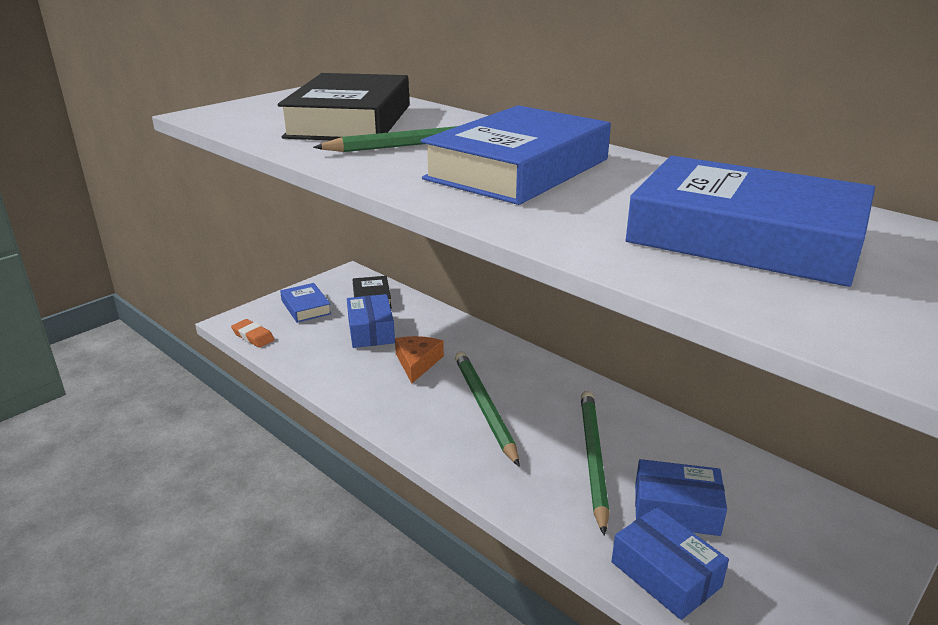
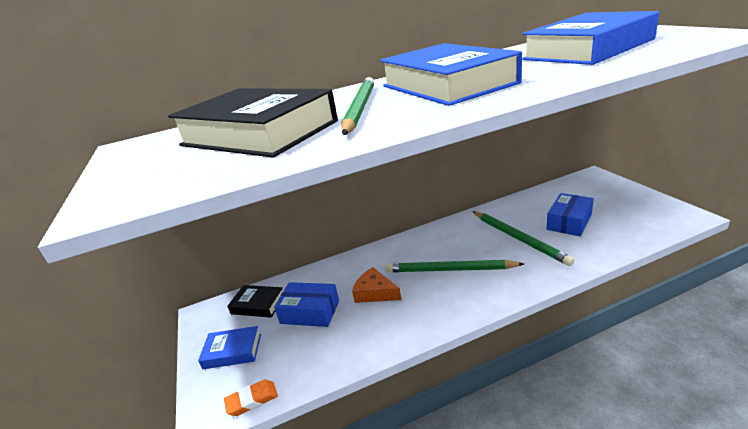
camera: 60 degrees left, 0 degrees up
green pencil [581,391,609,536] -> green pencil turned 150 degrees counterclockwise [472,211,575,266]
blue box [612,507,729,620] -> none

